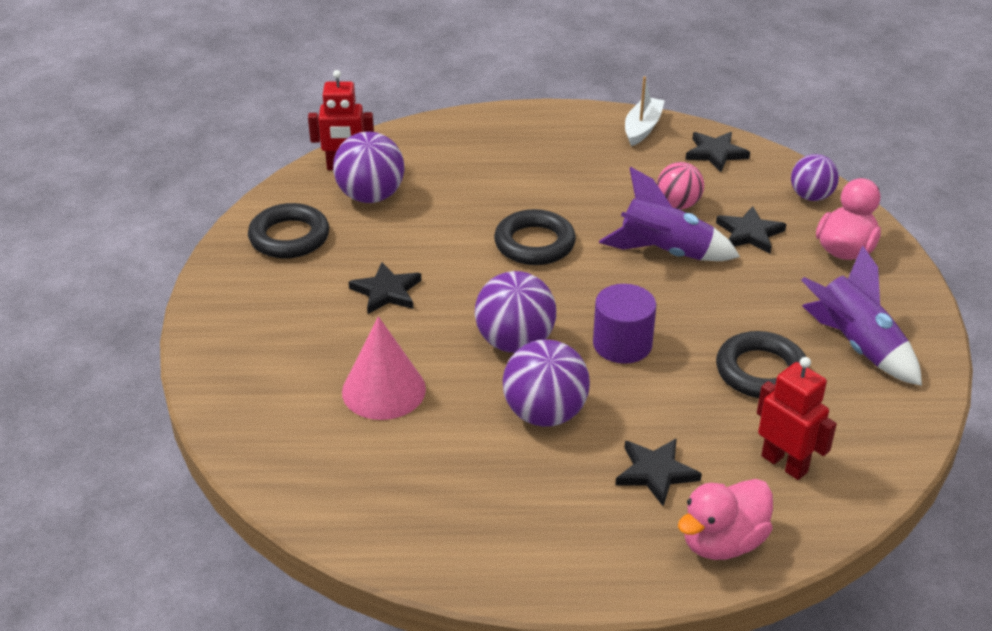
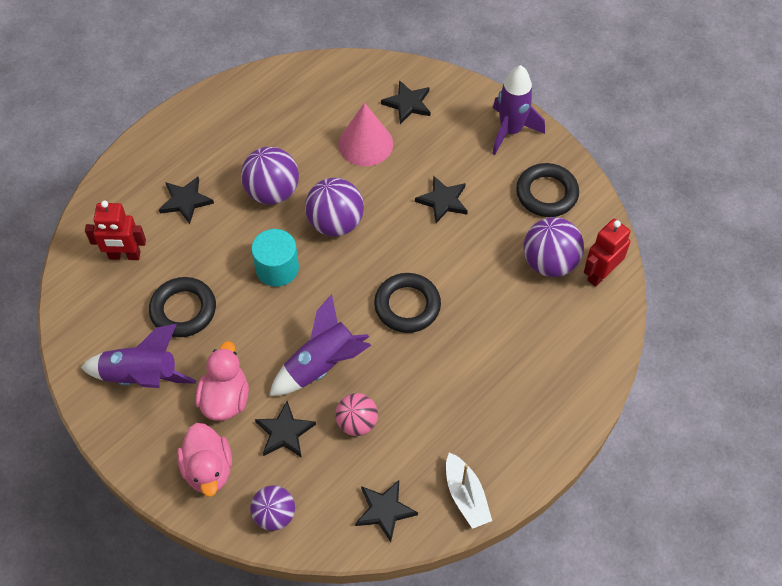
camera: 135 degrees right, 20 degrees up
purple cylinder [593,284,656,364] -> turquoise cylinder [251,229,299,287]
pink duck [678,479,773,560] -> pink duck moved to [195,341,249,421]
none -> black star [381,80,430,124]
none -> purple rocket [492,65,545,155]

